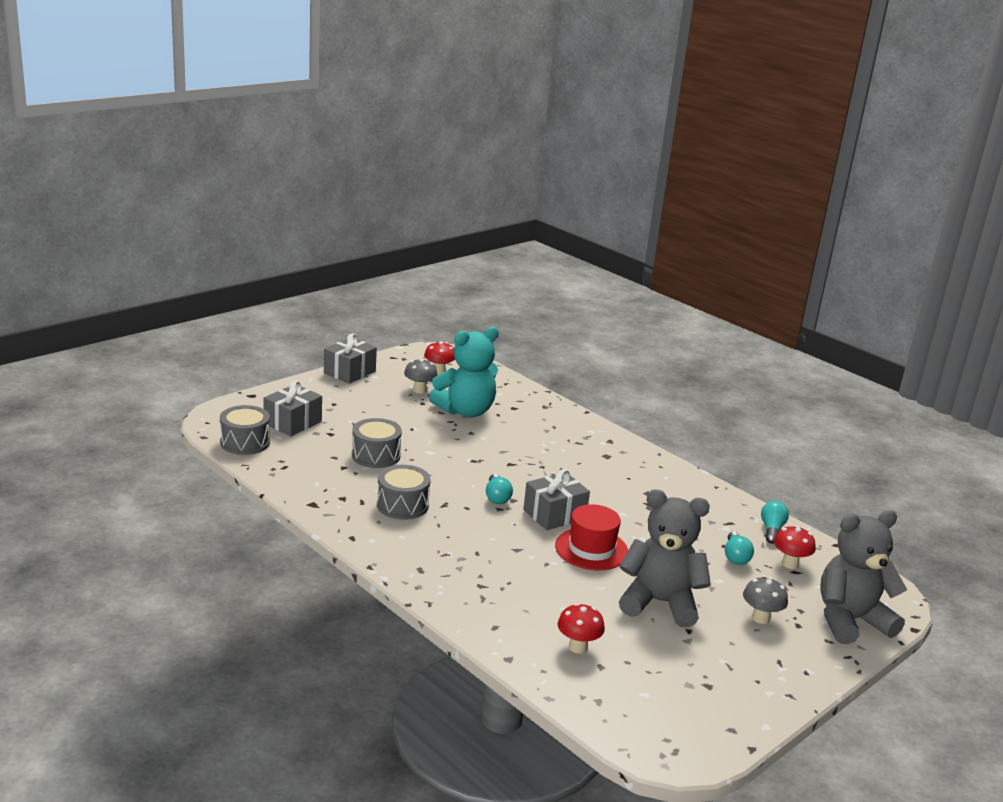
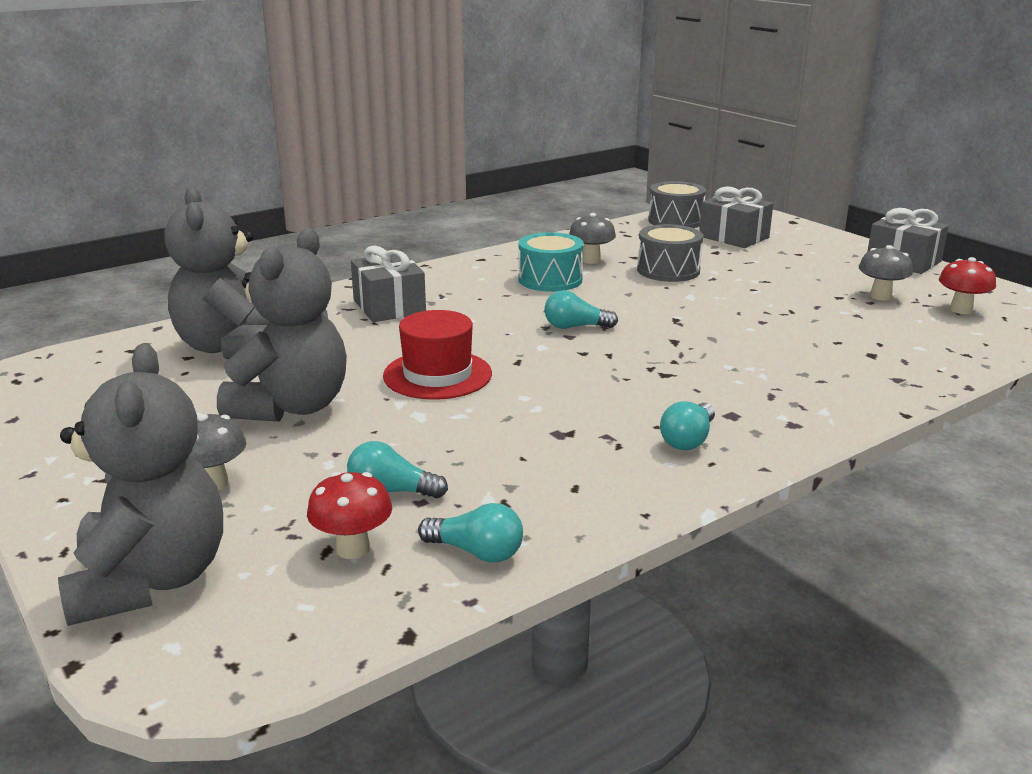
camera: 100 degrees right, 0 degrees up
grey drum [377,465,431,520] -> turquoise drum [518,232,584,292]
turquoise teddy bear [429,327,499,417] -> none
grey gift [523,469,590,530] -> grey gift moved to [351,246,426,322]
red mushroom [558,603,605,653] -> grey teddy bear [164,187,270,359]
none -> grey mushroom [569,213,616,264]
none -> turquoise light bulb [660,401,715,450]

